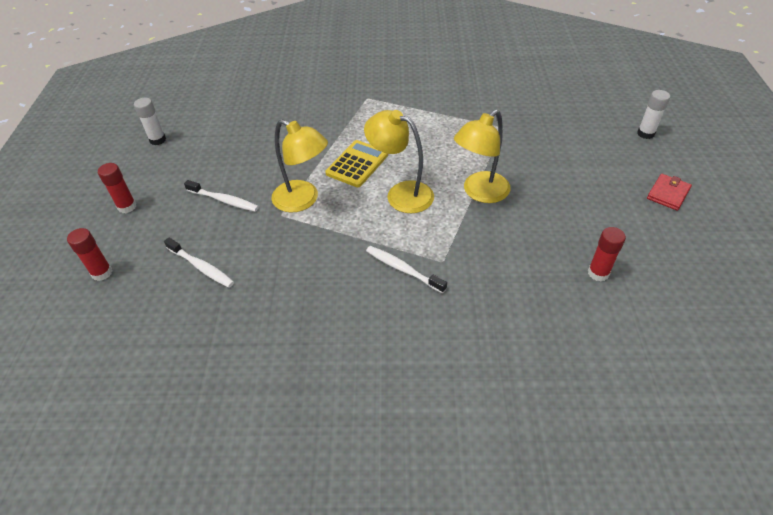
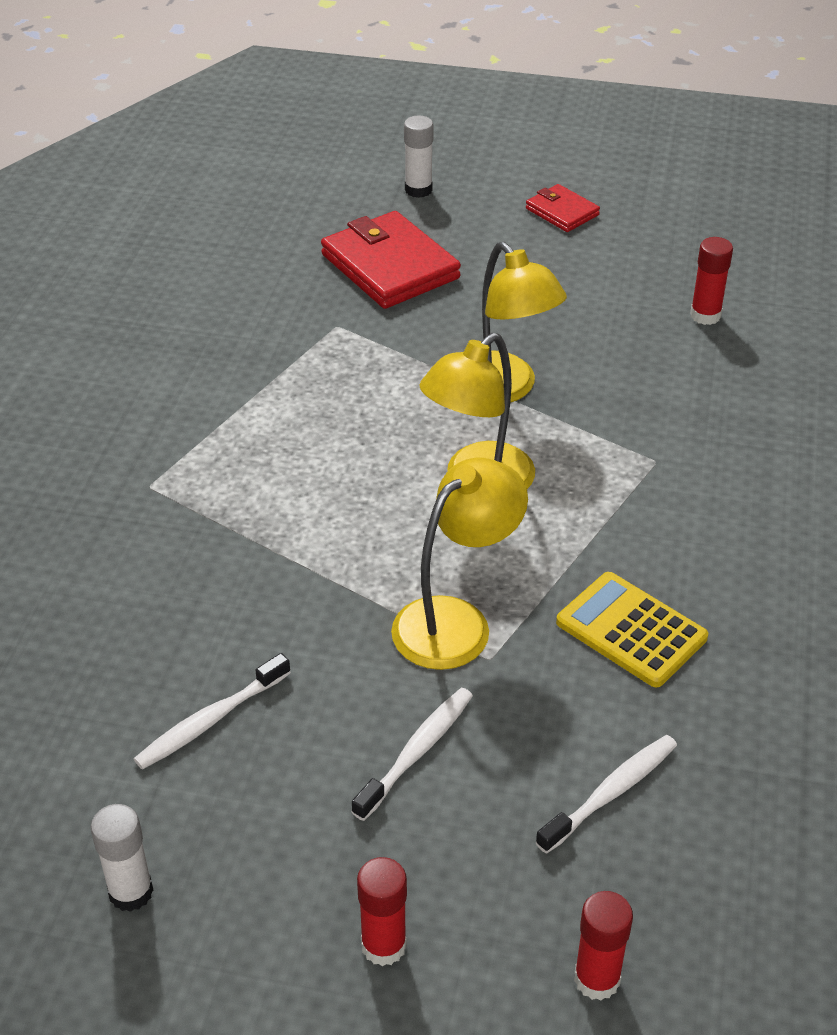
camera: 80 degrees left, 5 degrees down
yellow calculator [325,140,388,187] -> yellow calculator moved to [556,572,708,688]
white toothbrush [366,246,447,293] -> white toothbrush moved to [134,653,291,770]
none -> red wallet [321,211,461,309]

